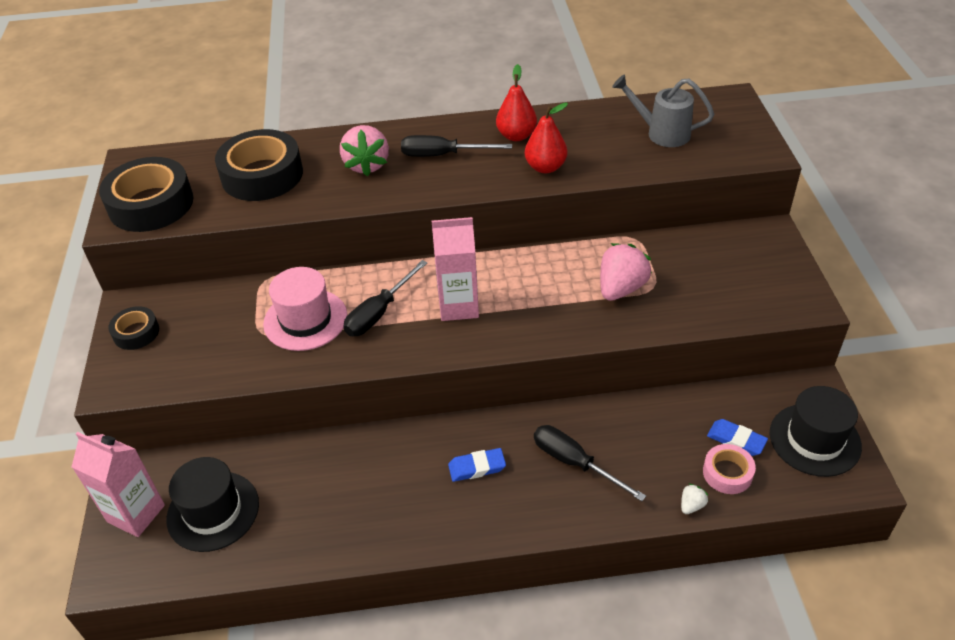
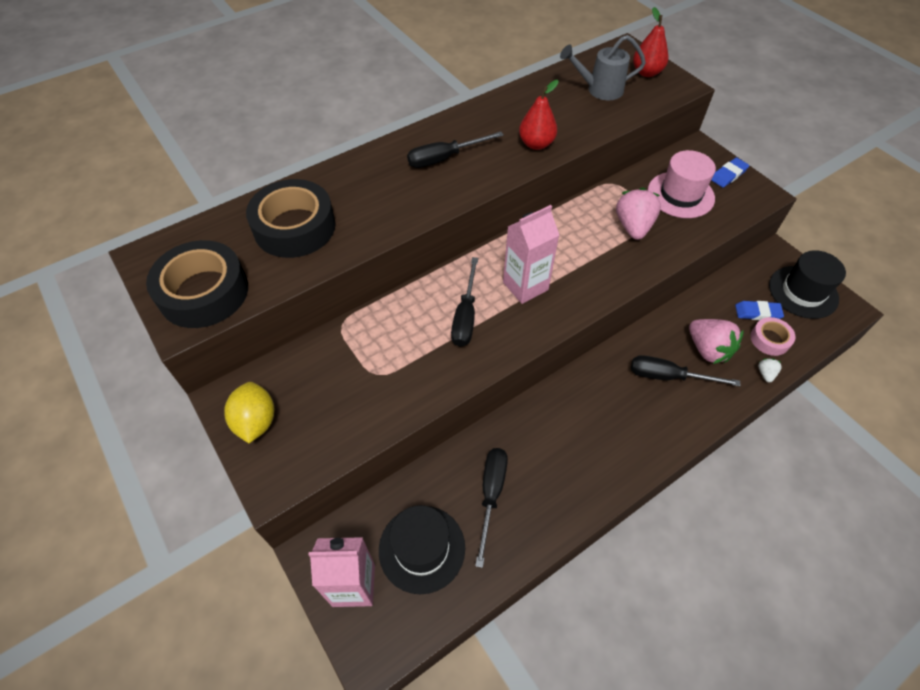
camera: 30 degrees left, 10 degrees up
black tape [108,306,159,350] -> yellow lemon [224,382,274,443]
pink hat [263,267,347,351] -> pink hat moved to [648,150,716,218]
pink strawberry [340,125,389,176] -> pink strawberry moved to [689,319,744,364]
blue eraser [448,448,506,482] -> blue eraser moved to [711,157,749,187]
red pear [496,64,537,141] -> red pear moved to [633,7,669,77]
none -> black screwdriver [475,448,508,568]

